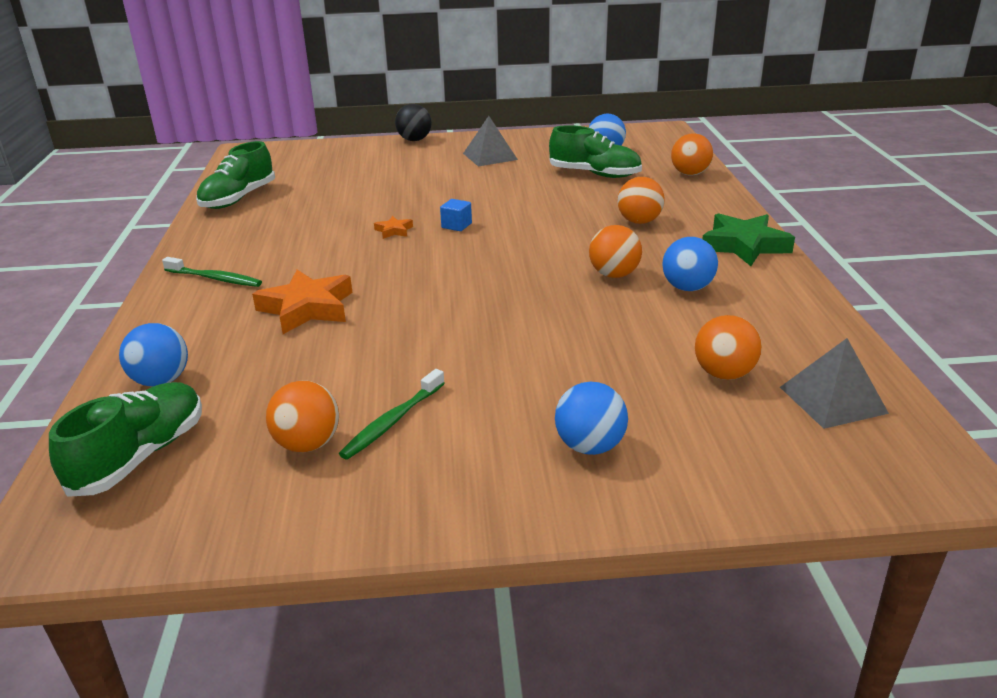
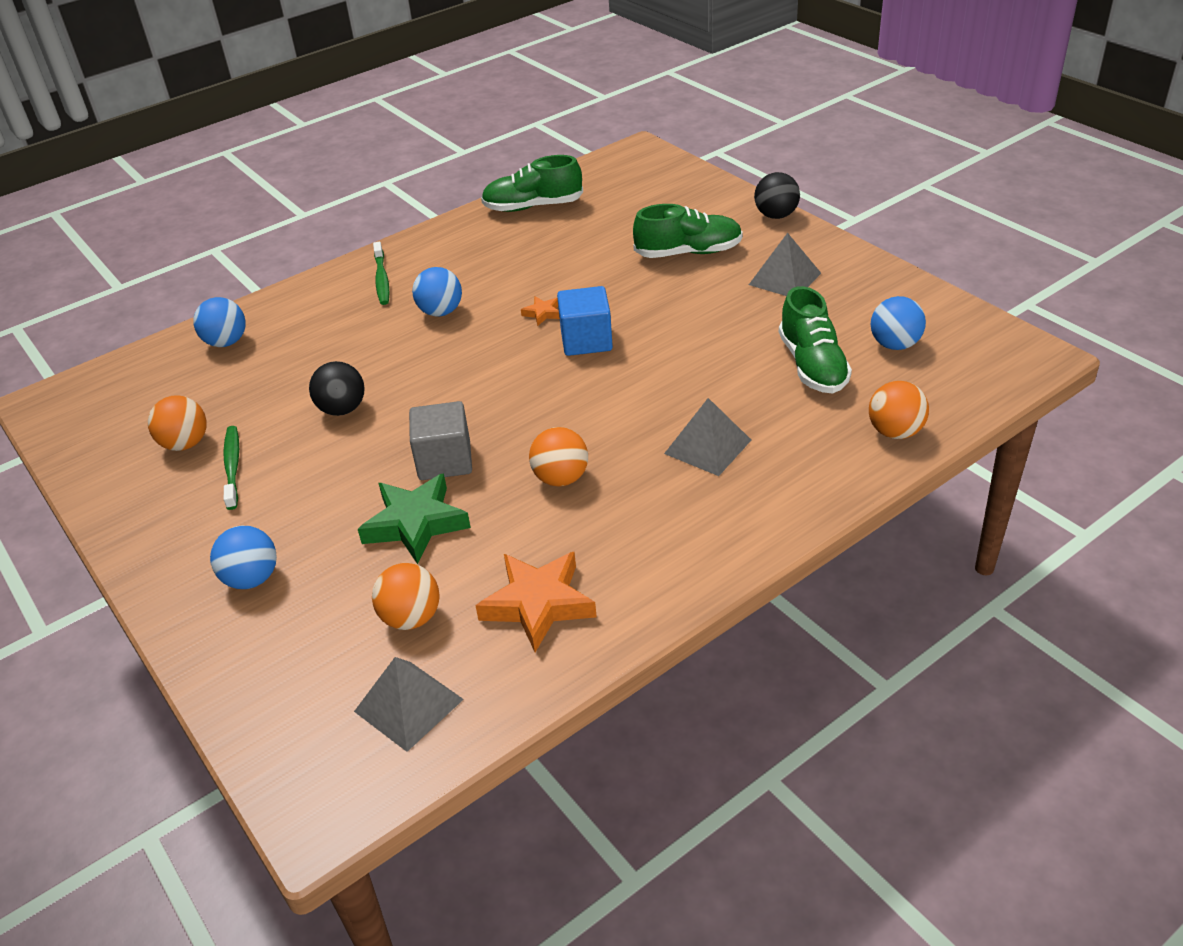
camera: 60 degrees right, 10 degrees up
green shoe [49,382,202,497] -> green shoe moved to [633,204,743,258]
orange star [252,270,353,334] -> orange star moved to [475,552,597,652]
green toothbrush [339,369,445,460] -> green toothbrush turned 75 degrees clockwise [223,426,239,510]
blue cube [440,199,472,231] -> blue cube [557,286,613,356], size x1.84
orange ball [617,177,665,224] -> grey pyramid [664,398,751,476]
blue ball [662,237,718,291] -> blue ball moved to [412,267,462,316]
green star [702,213,795,266] -> green star moved to [358,473,471,564]
none -> black ball [309,361,365,416]
none -> grey cube [409,401,472,480]

